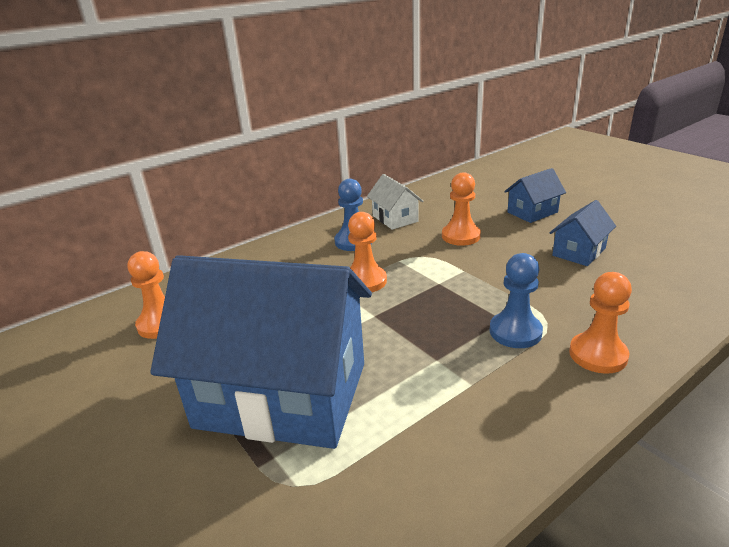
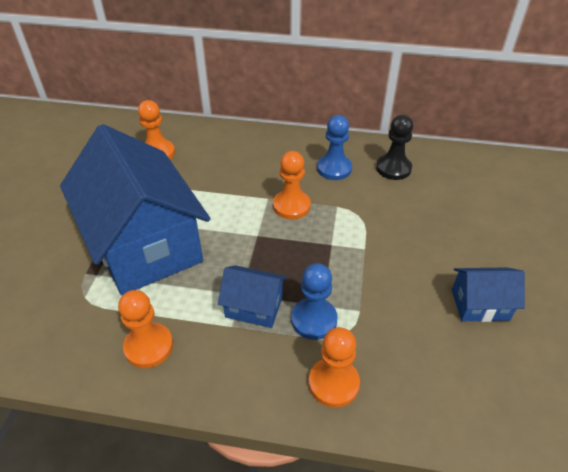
camera: 45 degrees right, 15 degrees up
white house [367,174,423,230] -> black pawn [376,115,413,180]
orange pawn [442,172,481,246] -> orange pawn moved to [118,290,173,368]
blue house [504,168,566,223] -> blue house moved to [218,265,287,328]

